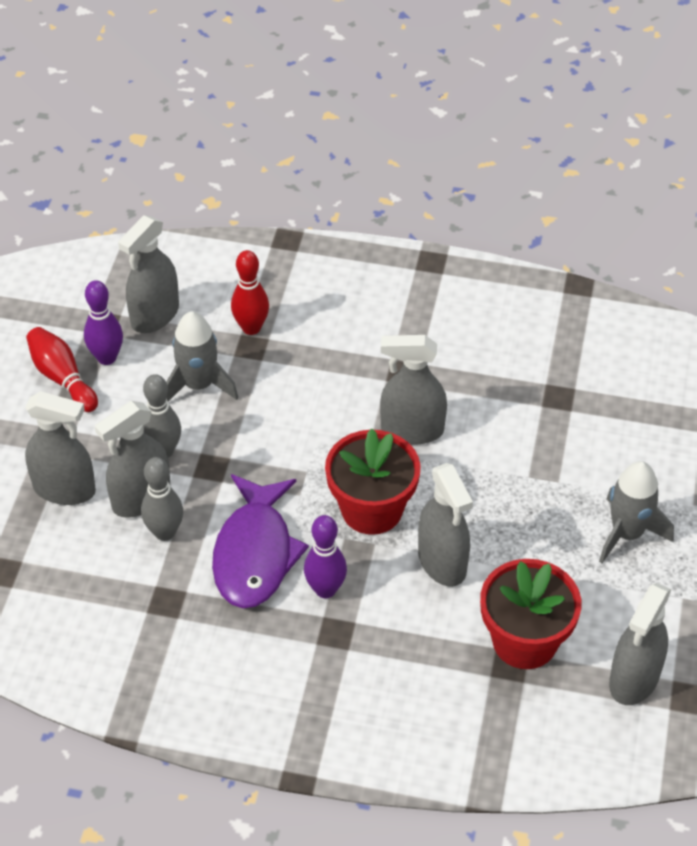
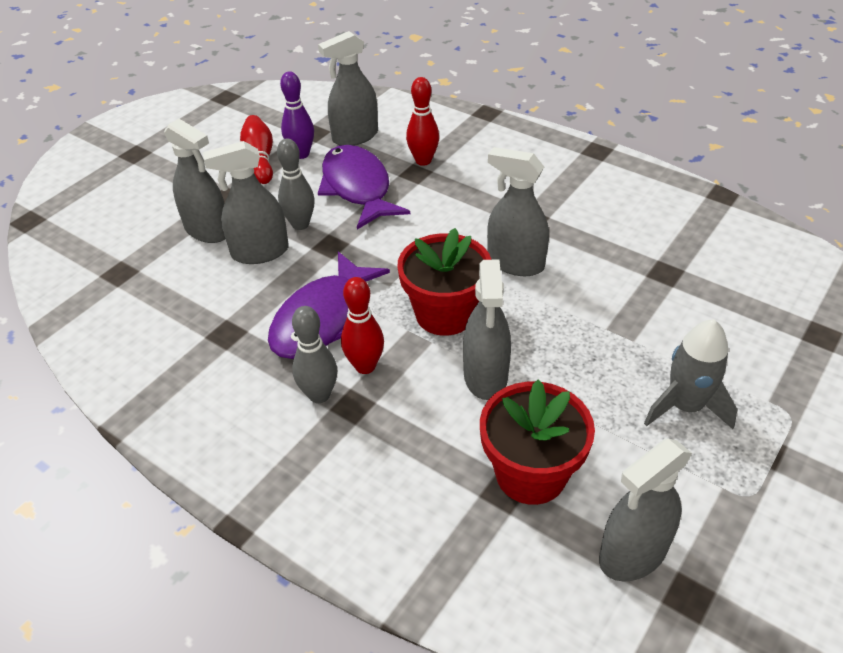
camera: 25 degrees right, 5 degrees down
grey bowling pin [141,457,183,541] -> grey bowling pin moved to [292,306,337,403]
grey rocket [166,311,238,402] -> purple fish [318,145,410,229]
purple bowling pin [304,515,347,598] -> red bowling pin [341,277,384,374]

